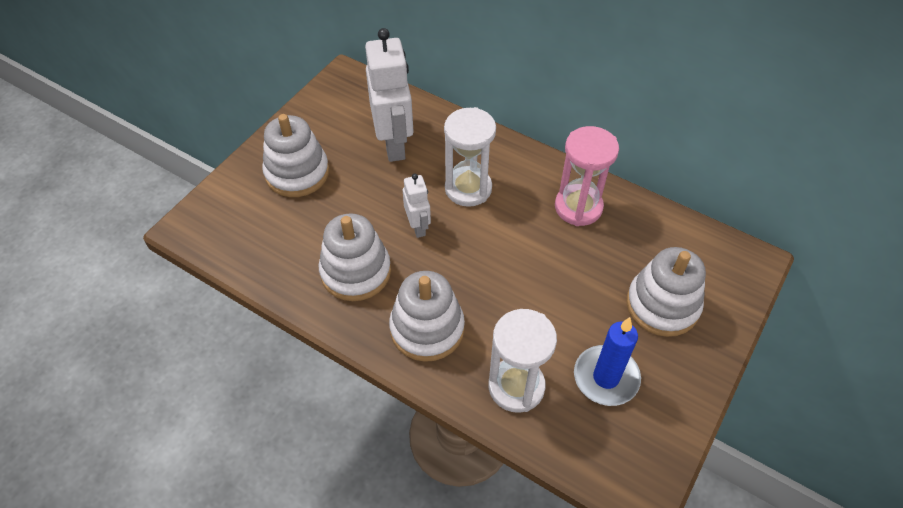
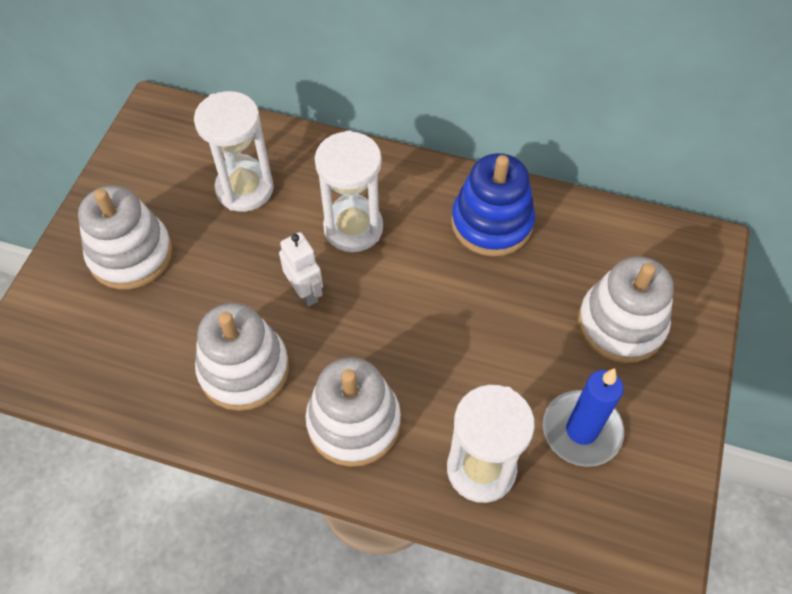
camera: 15 degrees left, 5 degrees up
white robot [365,28,414,162] -> white hourglass [194,91,274,212]
pink hourglass [555,126,619,226] -> blue stacking toy [451,153,535,256]

